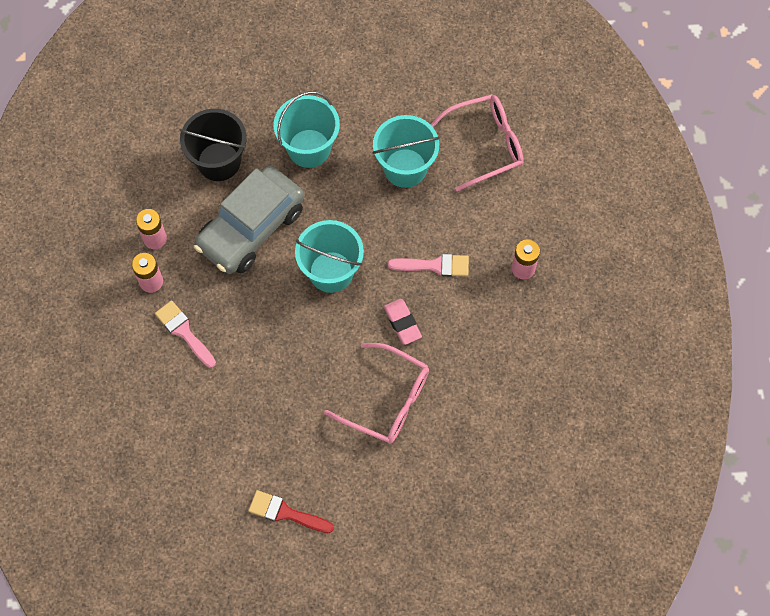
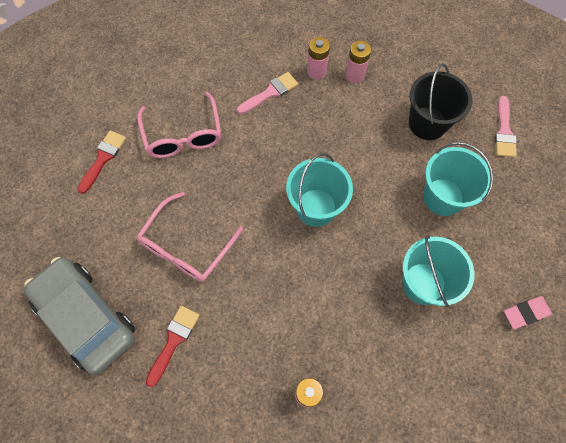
camera: 95 degrees right, 0 degrees up
grey car [194,166,304,274] -> grey car moved to [24,257,135,375]
pink eraser [384,299,422,345] -> pink eraser moved to [504,296,552,329]
pink brush [388,254,469,277] -> pink brush moved to [495,96,517,157]
pink glasses [430,94,524,191] -> pink glasses moved to [137,92,221,158]
none -> red brush [146,306,199,387]

